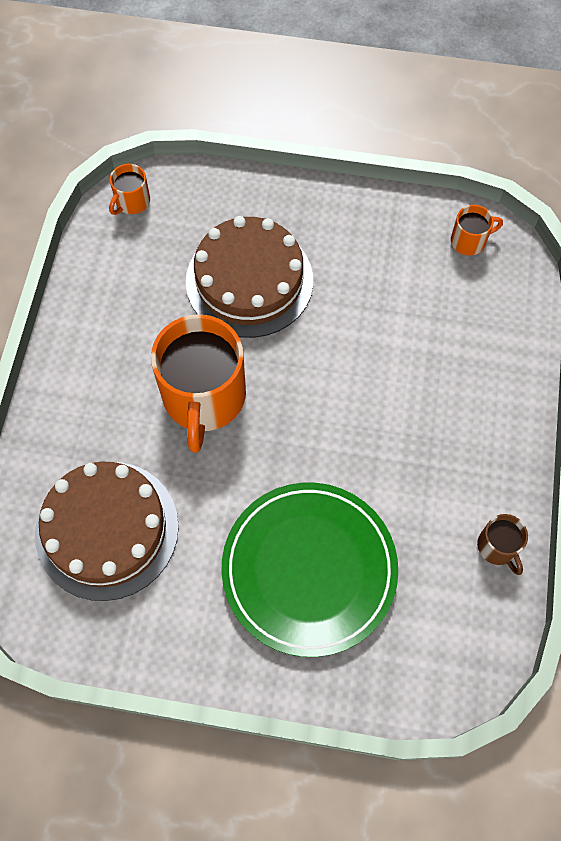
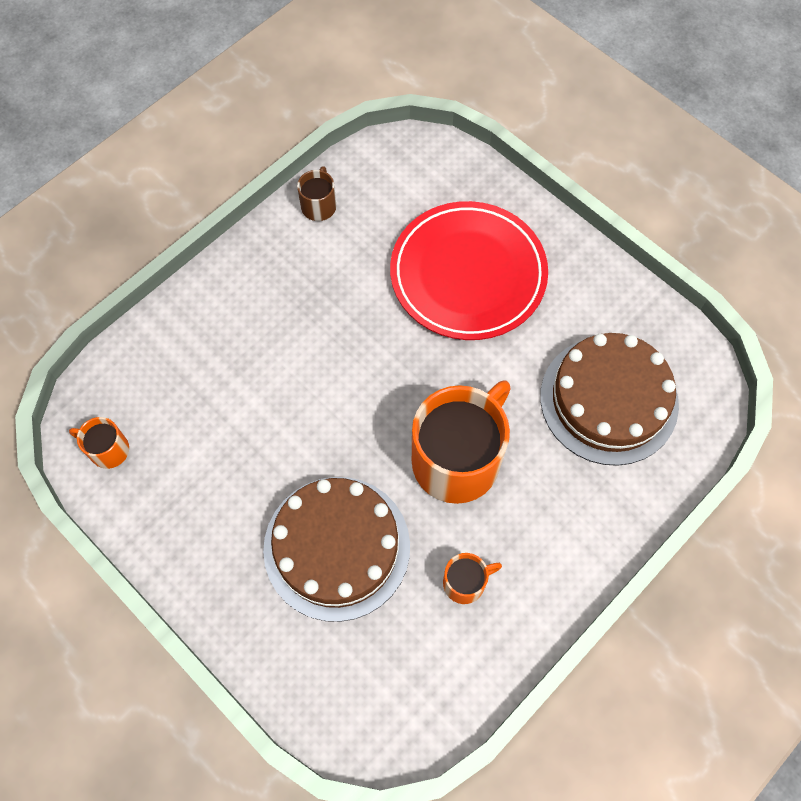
camera: 145 degrees left, 0 degrees up
orange mug [109,164,150,215] -> orange mug moved to [443,553,502,604]
green plate [221,483,398,657] -> red plate [390,201,548,340]

